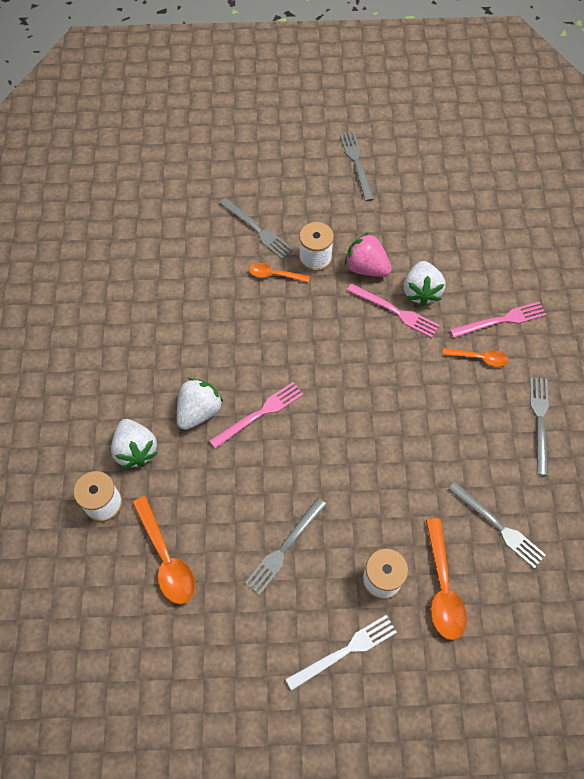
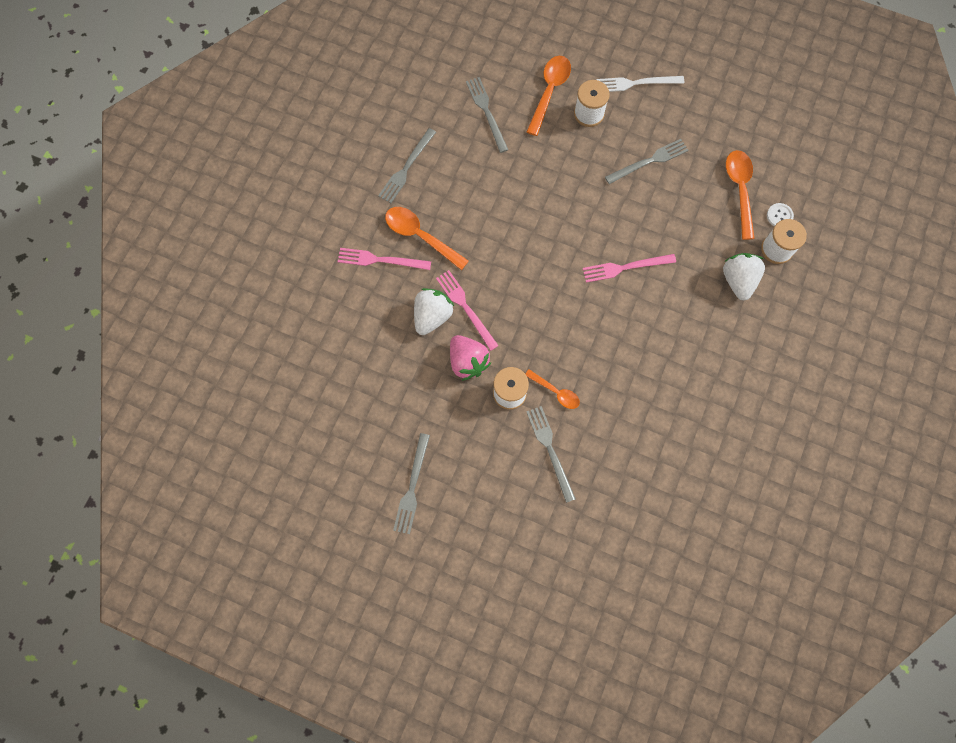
camera: 155 degrees left, 10 degrees up
white strawberry [177,378,223,430] -> none
orange spoon [442,348,508,367] -> orange spoon [385,207,469,270], size x1.65
none -> white button [767,203,794,226]

